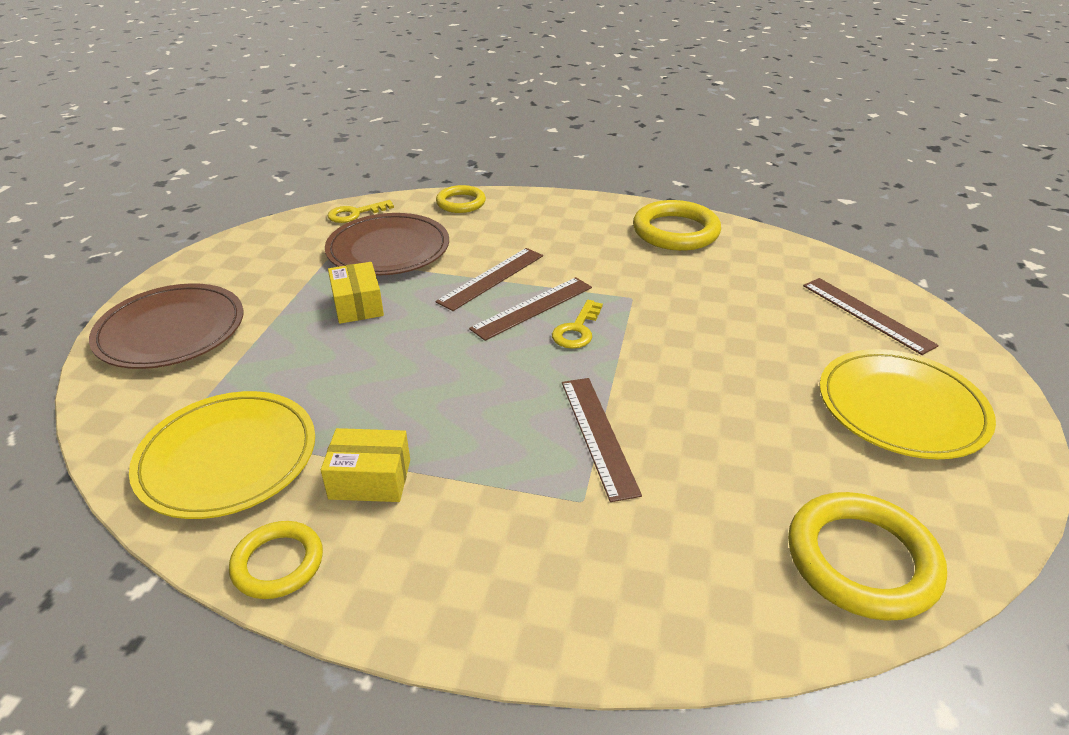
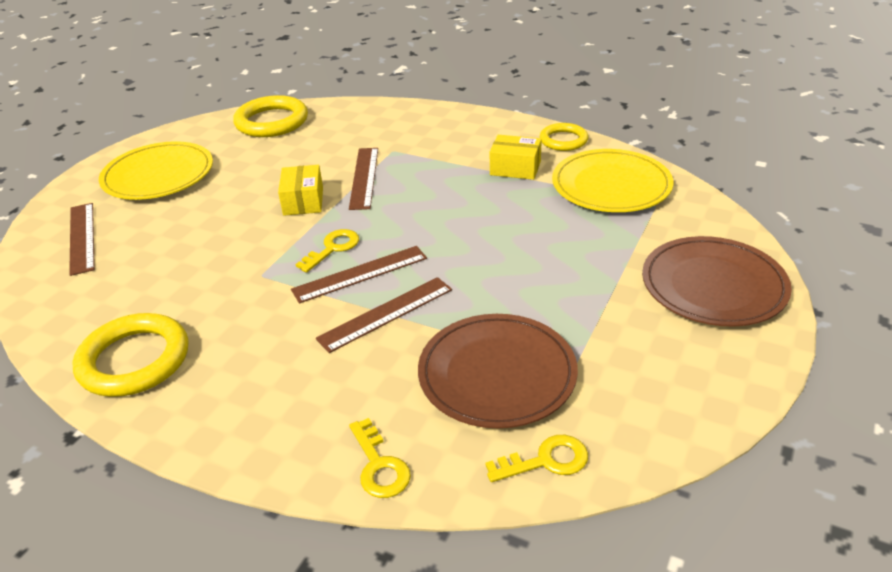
camera: 165 degrees left, 0 degrees up
yellow box [328,262,384,324] -> yellow box moved to [278,165,323,216]
yellow ring [436,185,486,213] -> yellow key [349,418,411,498]

